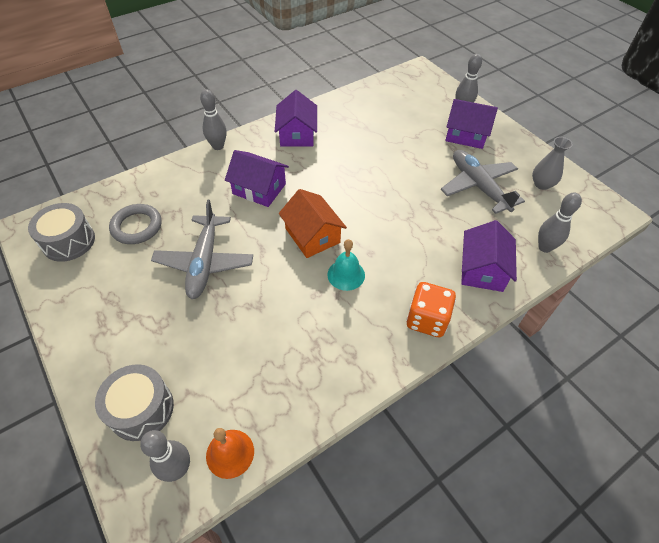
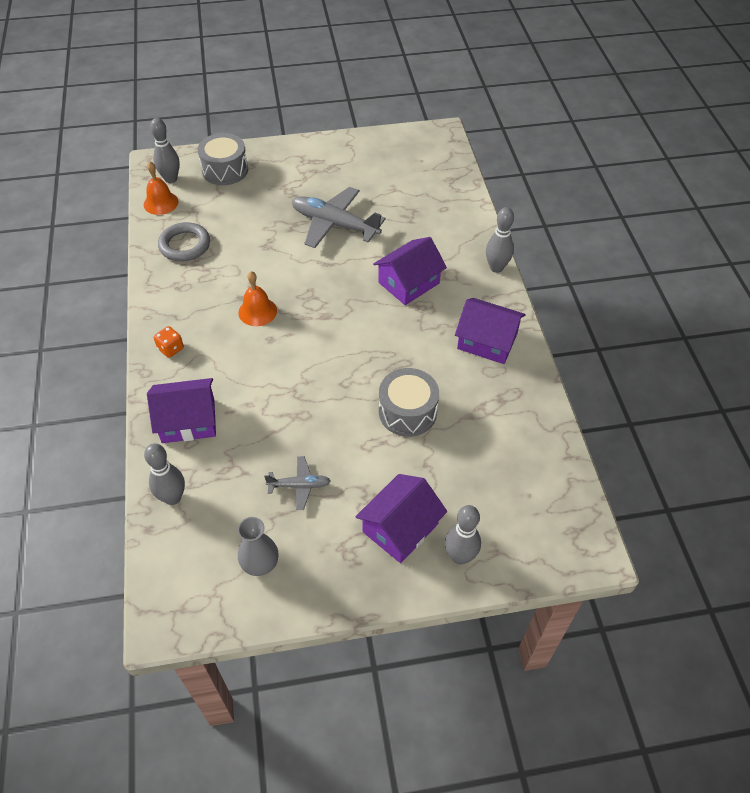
camera: 115 degrees right, 0 degrees up
grey drum [28,203,95,262] -> grey drum moved to [379,368,439,437]
grey ring [109,204,161,244] -> grey ring moved to [158,222,210,261]
orange house [279,189,347,258] -> none
turquoise bell [327,239,365,291] -> orange bell [238,271,277,326]
orange dice [406,282,456,337] -> orange dice [154,326,184,358], size x0.55
grey plane [441,150,525,214] -> grey plane [264,456,331,510], size x0.51
purple house [461,220,517,292] -> purple house turned 45 degrees counterclockwise [147,378,216,443]

